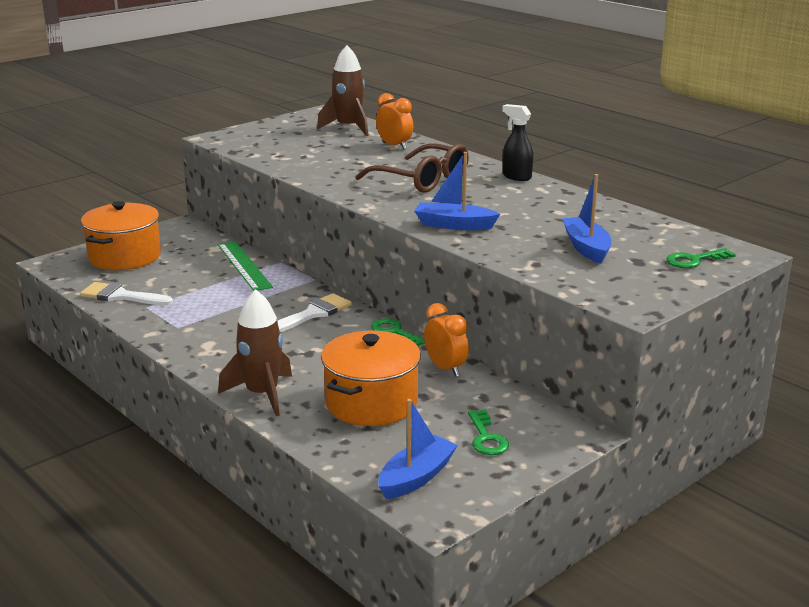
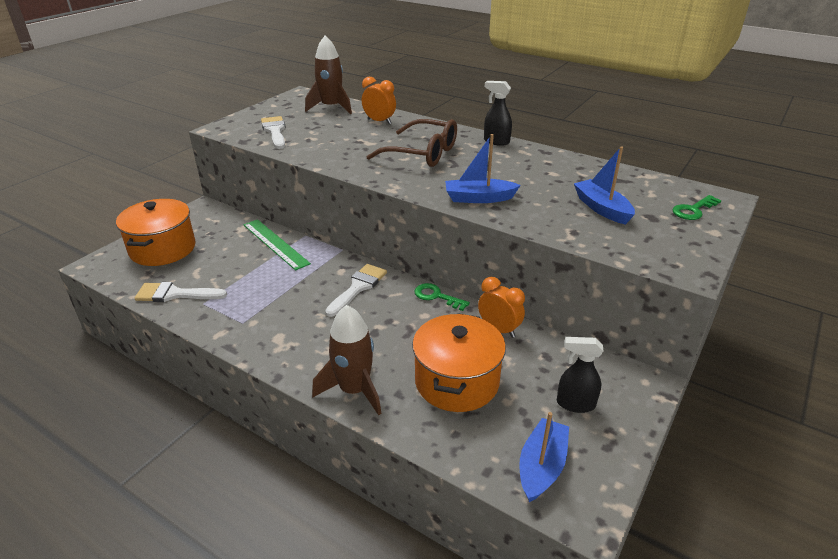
camera: 15 degrees left, 10 degrees up
green key [468,410,509,455] -> black spray bottle [557,337,603,413]
none -> white brush [261,116,285,149]

